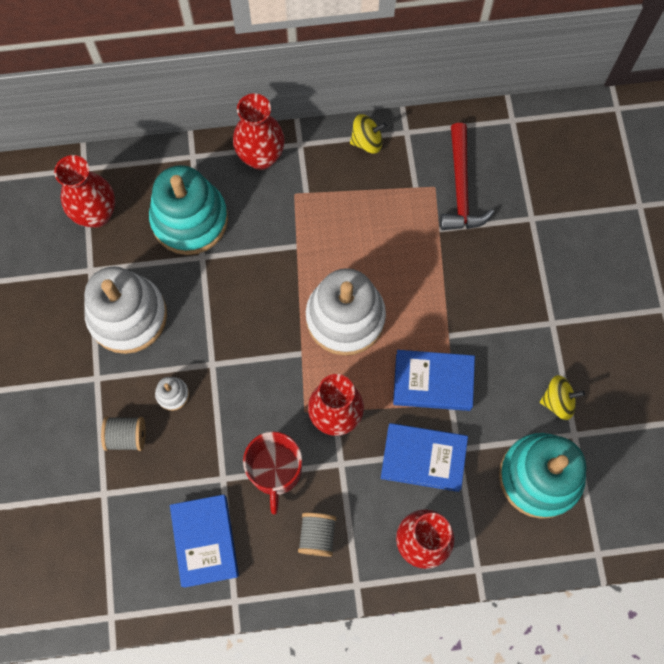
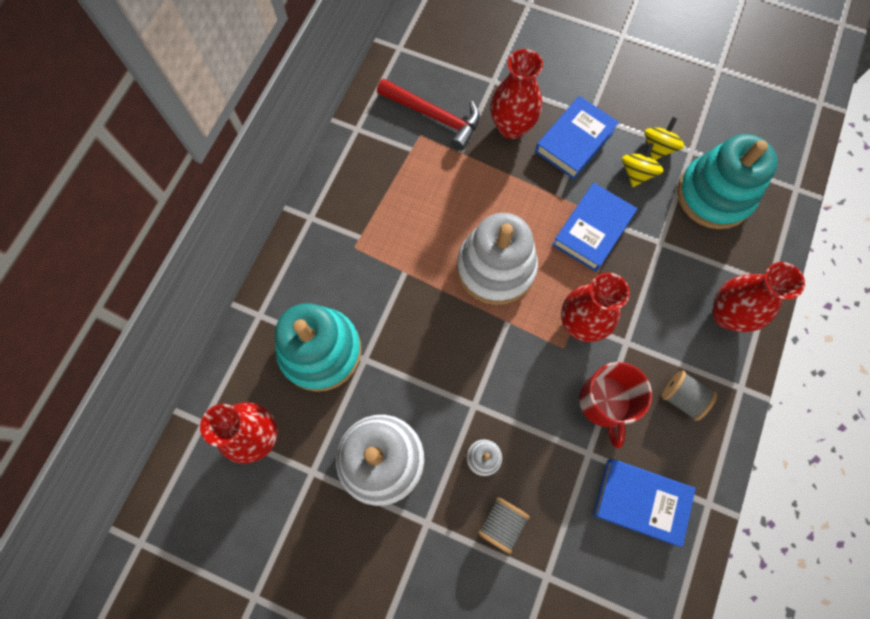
camera: 60 degrees left, 0 degrees up
red vase [233,93,285,170] -> red vase moved to [491,49,543,139]
red mug [243,432,302,515] -> red mug turned 60 degrees clockwise [579,362,652,449]
yellow spinning top [350,114,386,154] -> yellow spinning top moved to [622,142,663,187]
blue book [381,423,468,492] -> blue book moved to [535,96,619,179]

